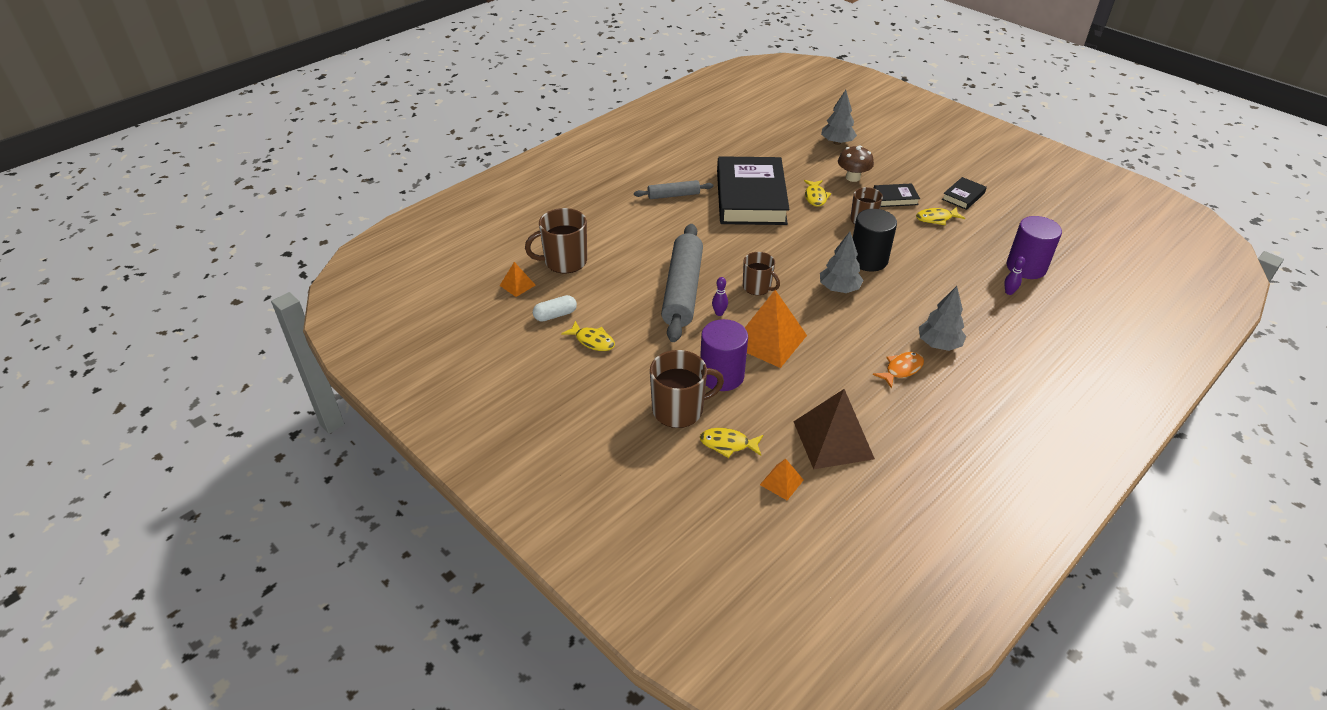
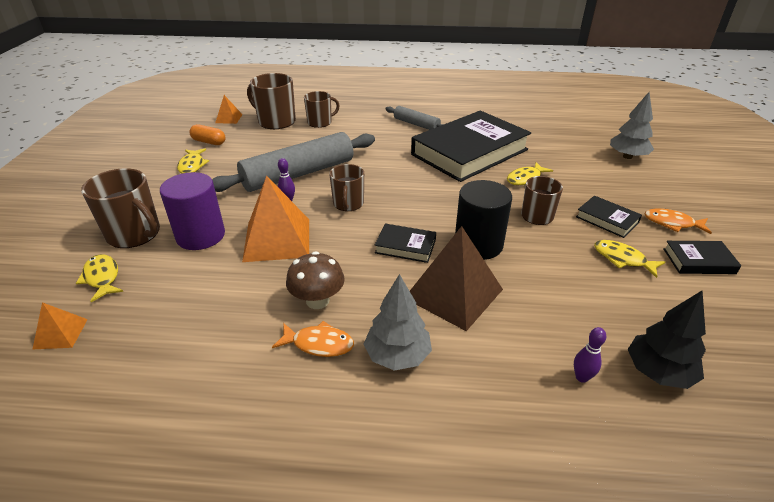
camera: 50 degrees right, 5 degrees down
white capsule [533,295,577,322] -> orange capsule [190,124,226,145]
brown pyramid [793,389,875,469] -> brown pyramid moved to [410,226,503,331]
grey tree [820,232,864,293] -> black book [375,224,436,263]
brown mushroom [838,145,874,182] -> brown mushroom moved to [286,251,345,309]
purple cylinder [1006,216,1062,279] -> black tree [628,290,706,389]
none -> brown mug [304,91,340,128]
none -> orange fish [644,209,712,234]

